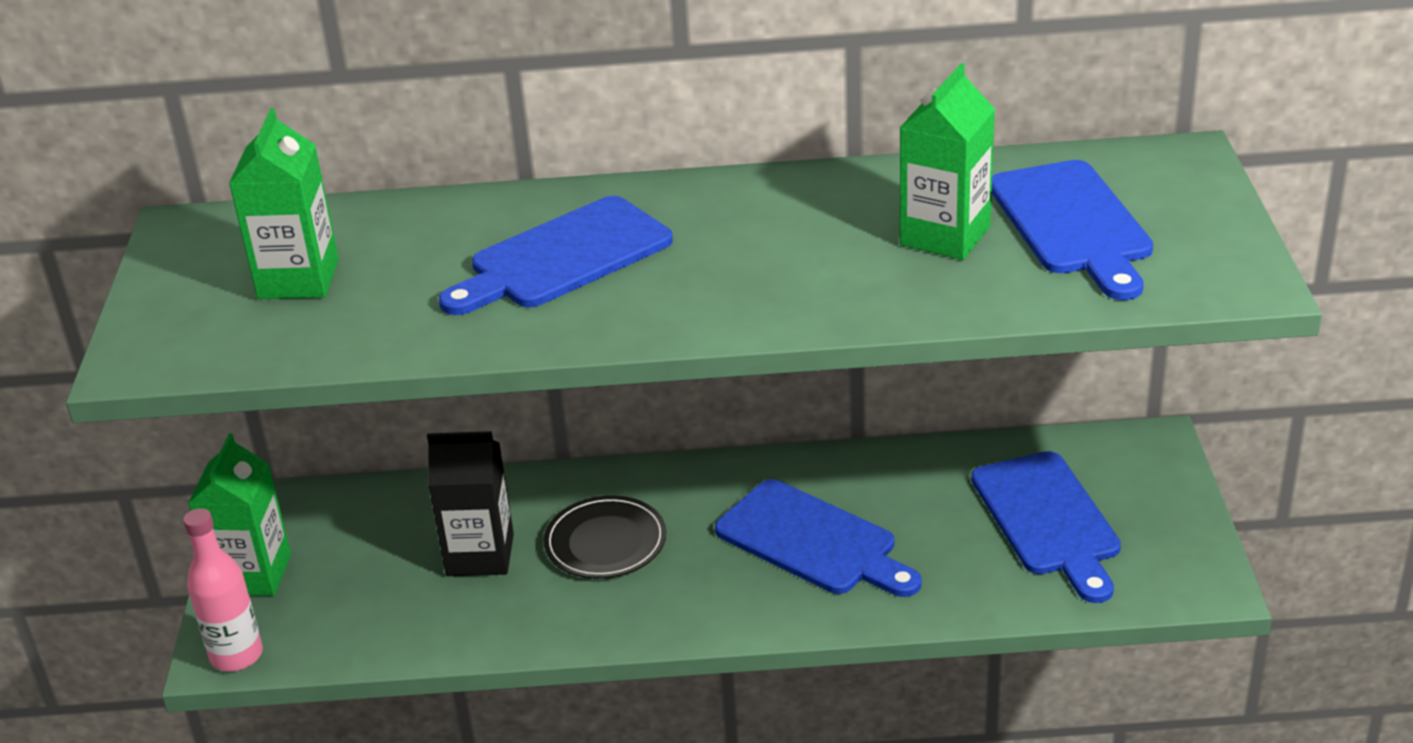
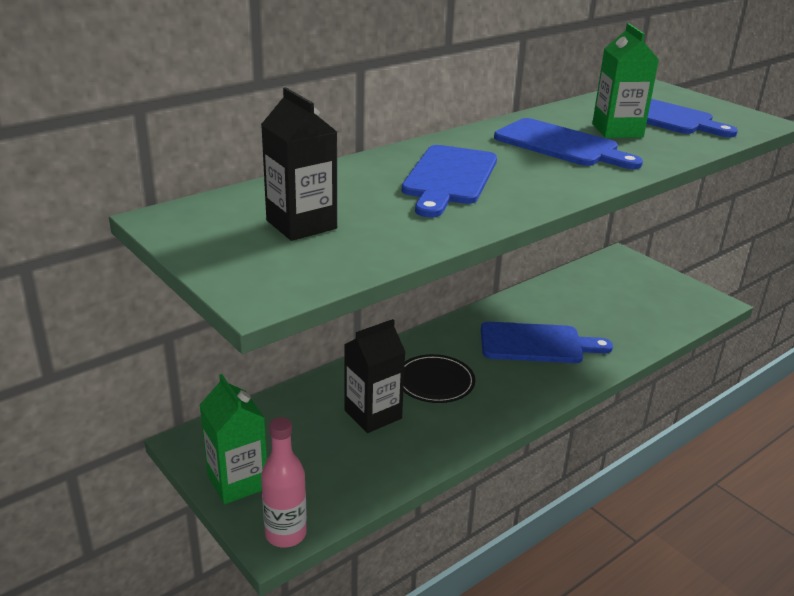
camera: 40 degrees left, 5 degrees down
green carton [229,108,339,299] -> black carton [261,87,337,241]
blue cutting board [971,451,1121,603] -> blue cutting board moved to [494,118,643,169]

